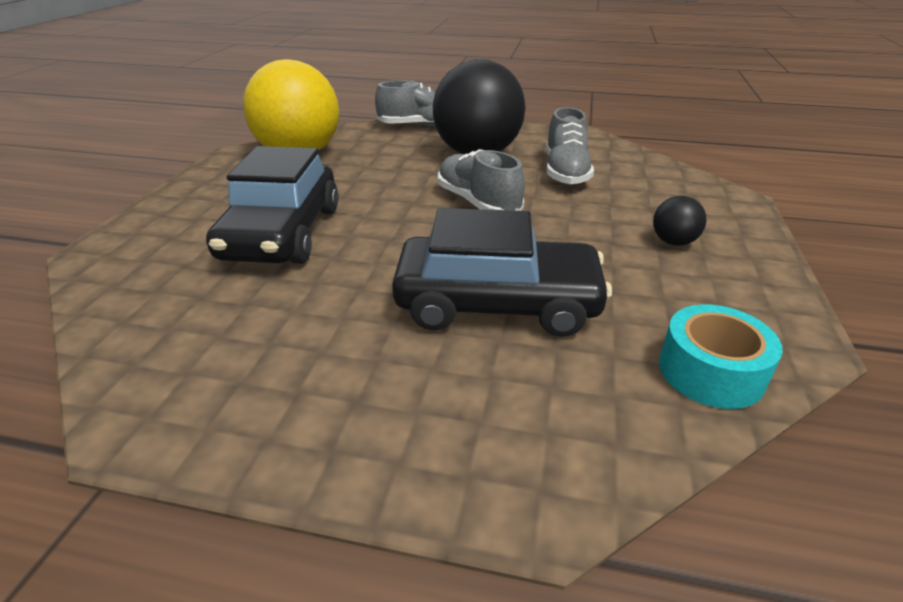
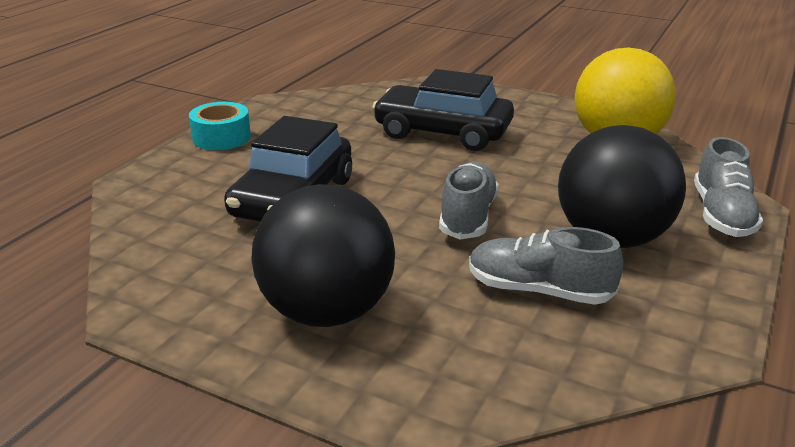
camera: 105 degrees right, 5 degrees down
grey shoe [438,149,525,211] -> grey shoe turned 60 degrees counterclockwise [439,162,499,240]
black ball [653,196,707,246] -> black ball [251,184,395,327], size x2.45
turquoise tape [659,304,783,409] -> turquoise tape moved to [189,102,251,150]

